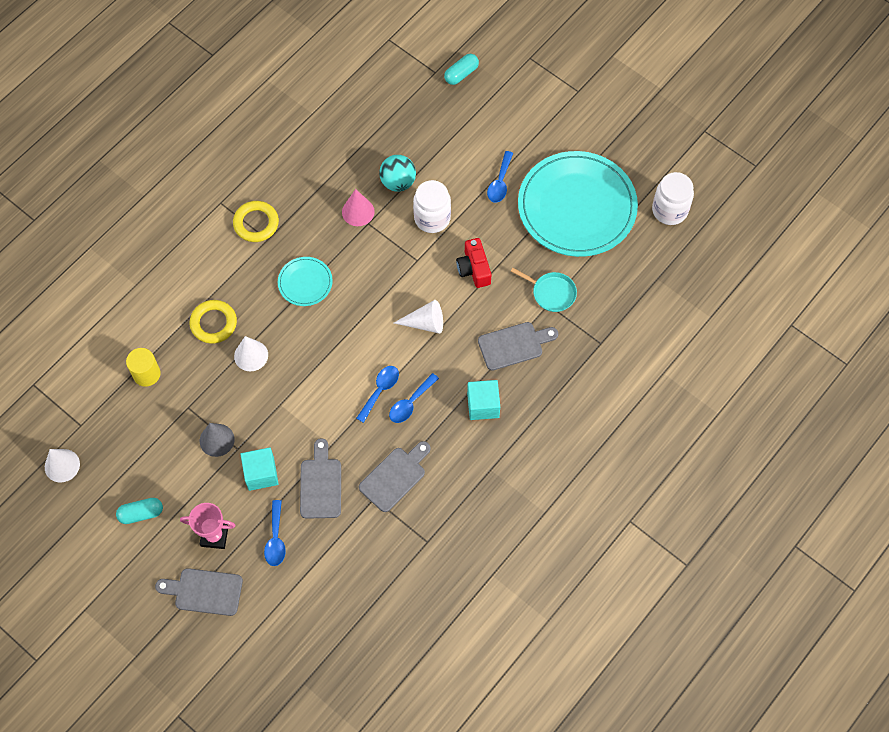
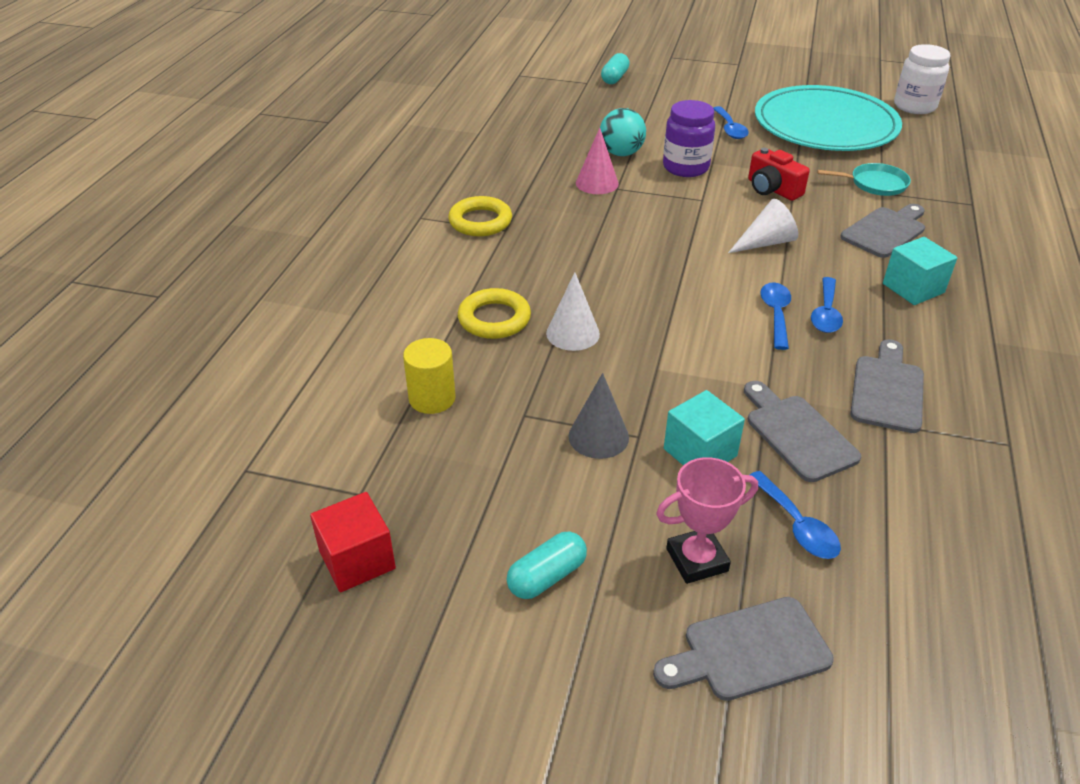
camera: 25 degrees left, 25 degrees down
white cone [45,449,80,483] -> red cube [310,492,396,592]
turquoise plate [278,257,333,306] -> none
white jar [413,180,451,233] -> purple jar [663,100,715,177]

